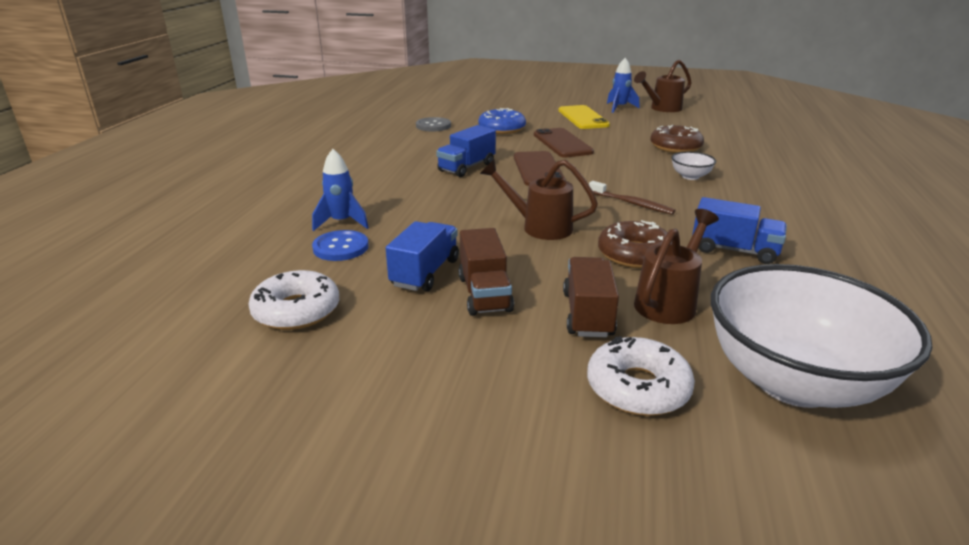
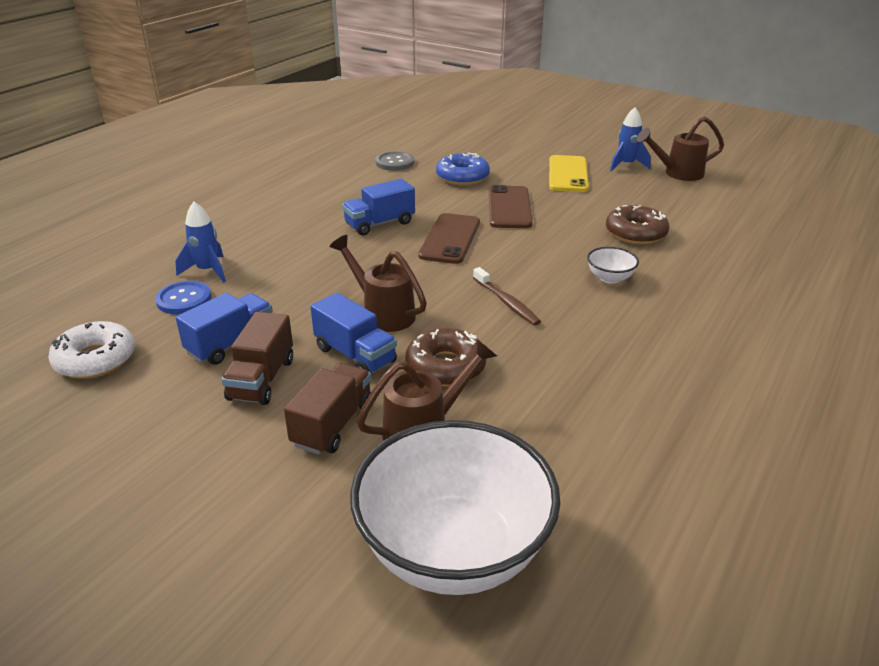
camera: 20 degrees right, 5 degrees up
white donut [587,336,695,416] -> none
blue truck [692,197,787,264] -> blue truck moved to [311,293,397,373]

